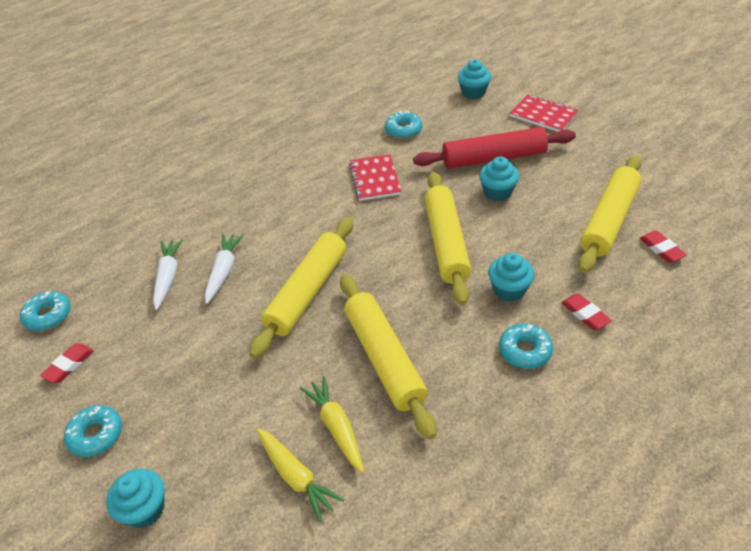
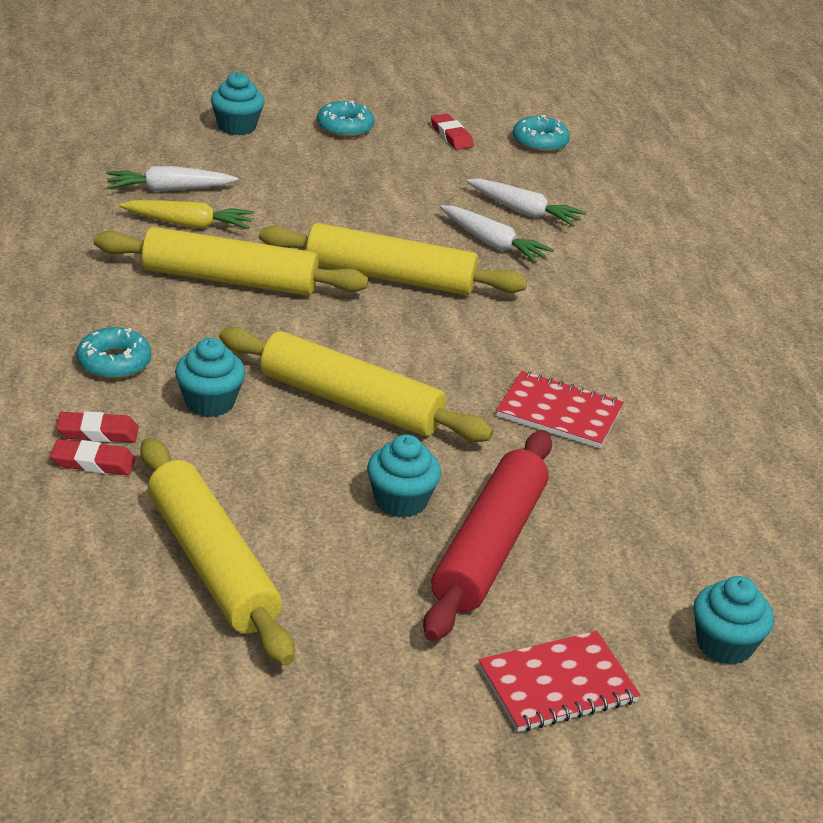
camera: 115 degrees right, 10 degrees down
yellow rolling pin [249,217,353,358] -> yellow rolling pin turned 45 degrees counterclockwise [259,223,527,295]
yellow carrot [256,428,344,521] -> white carrot [106,166,238,192]
turquoise donut [385,111,423,139] -> none
red eraser [640,231,687,263] -> red eraser moved to [50,439,136,475]

